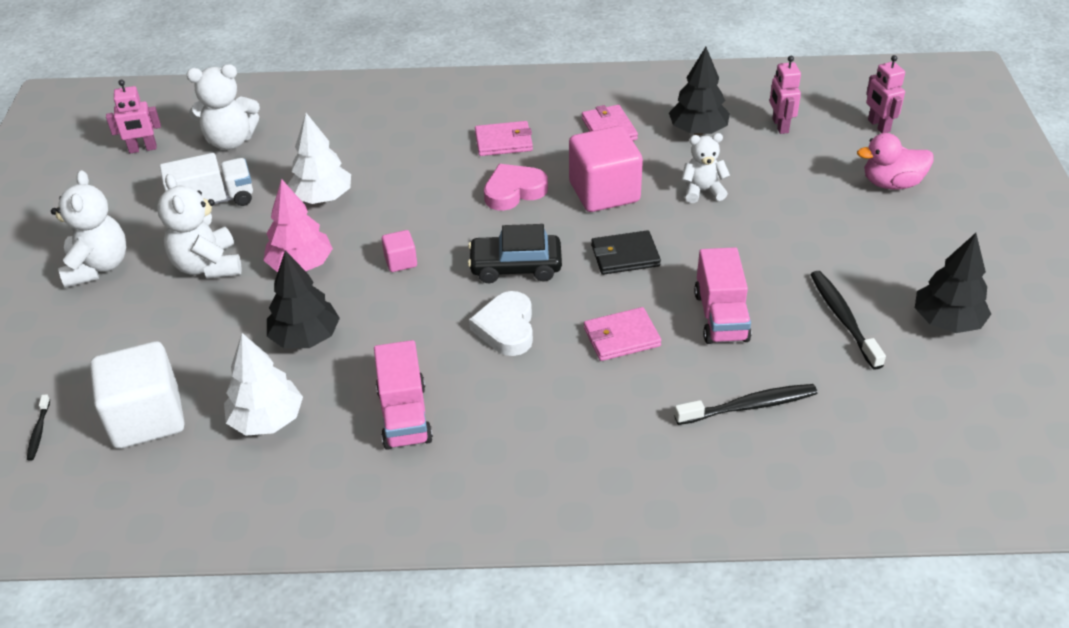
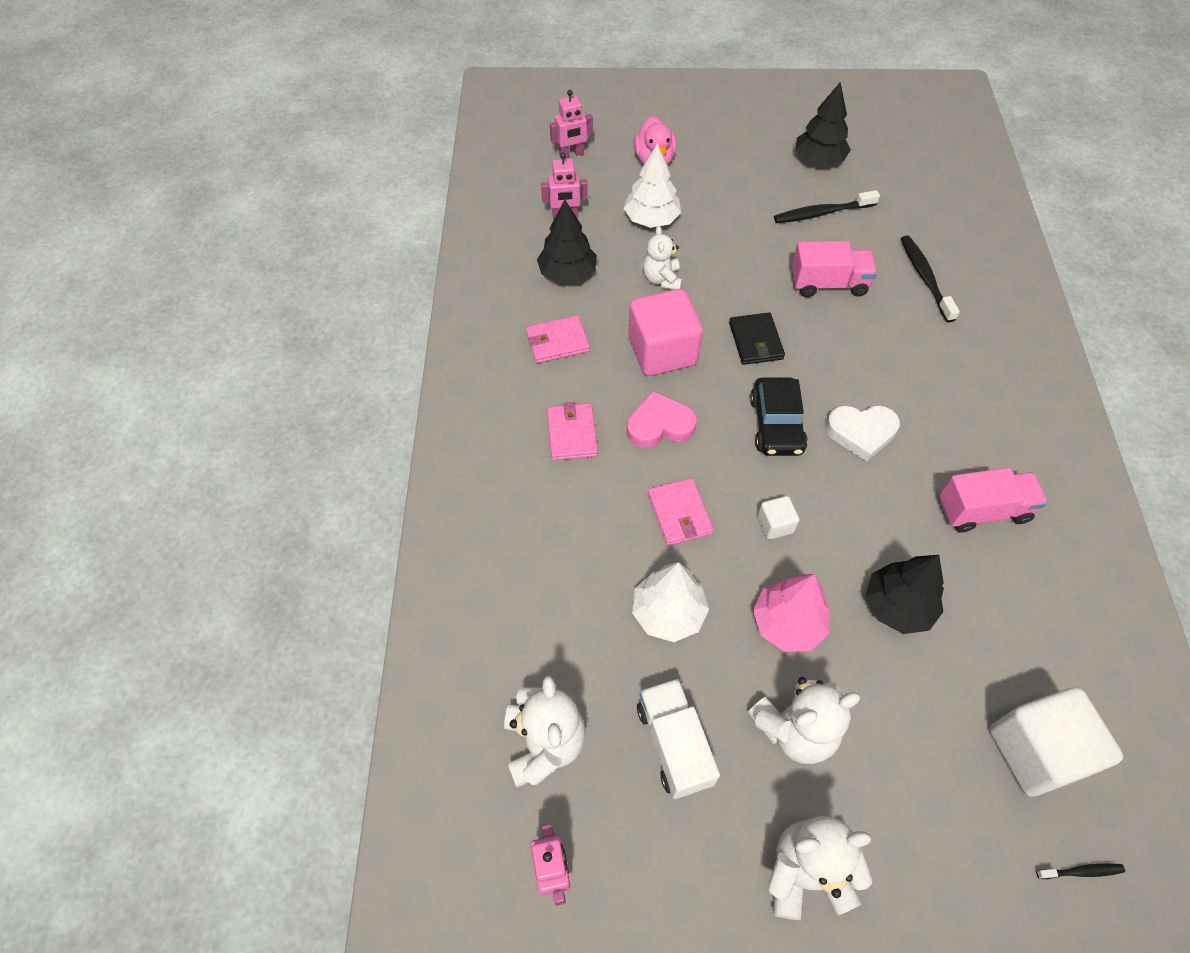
camera: 90 degrees left, 15 degrees up
white tree [224,333,303,436] -> white tree moved to [624,143,681,228]
pink cube [382,230,417,272] -> white cube [757,496,799,540]
pink heart [484,164,548,211] -> pink heart turned 105 degrees clockwise [627,391,697,448]
pink wallet [584,307,662,361] -> pink wallet moved to [648,478,714,546]

